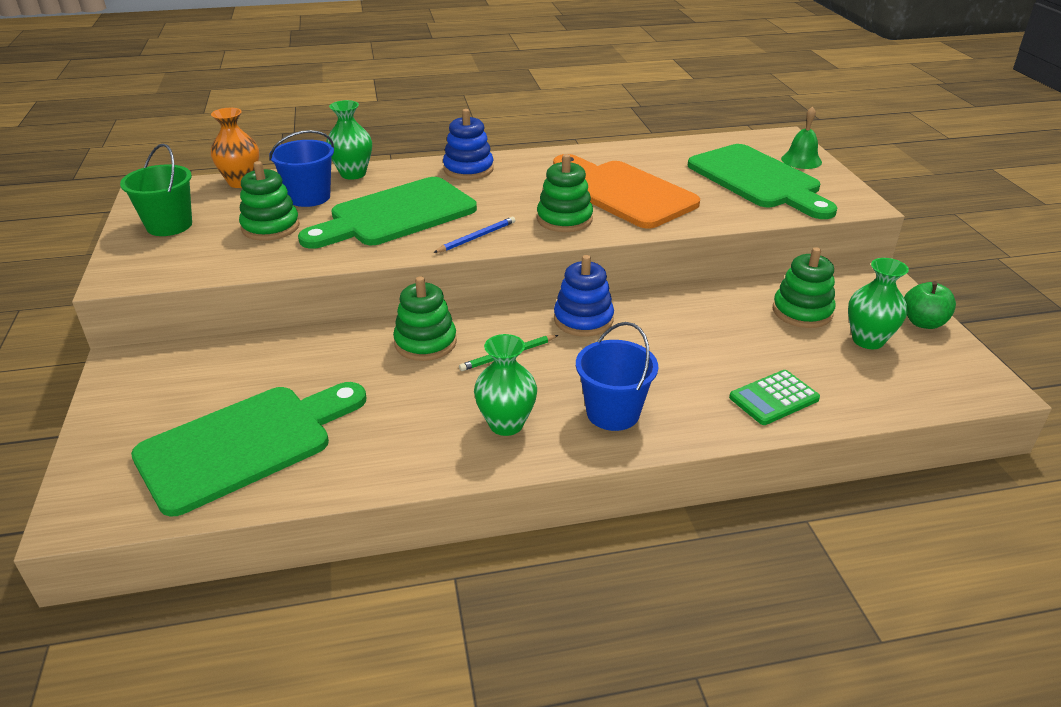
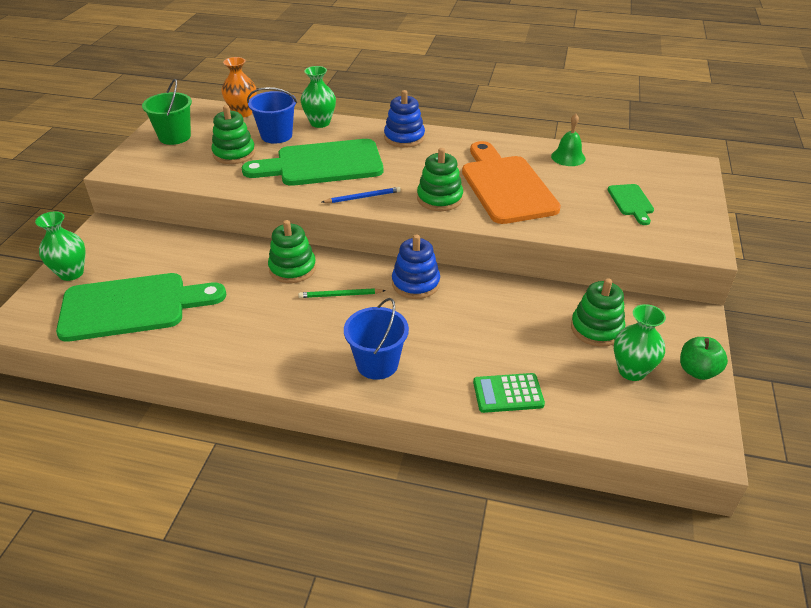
camera: 25 degrees right, 5 degrees up
green vase [474,334,537,436] -> green vase moved to [35,211,86,281]
green cutting board [688,144,837,219] -> green cutting board [608,184,654,225], size x0.46
green bell [781,106,822,169] -> green bell moved to [551,114,586,166]

